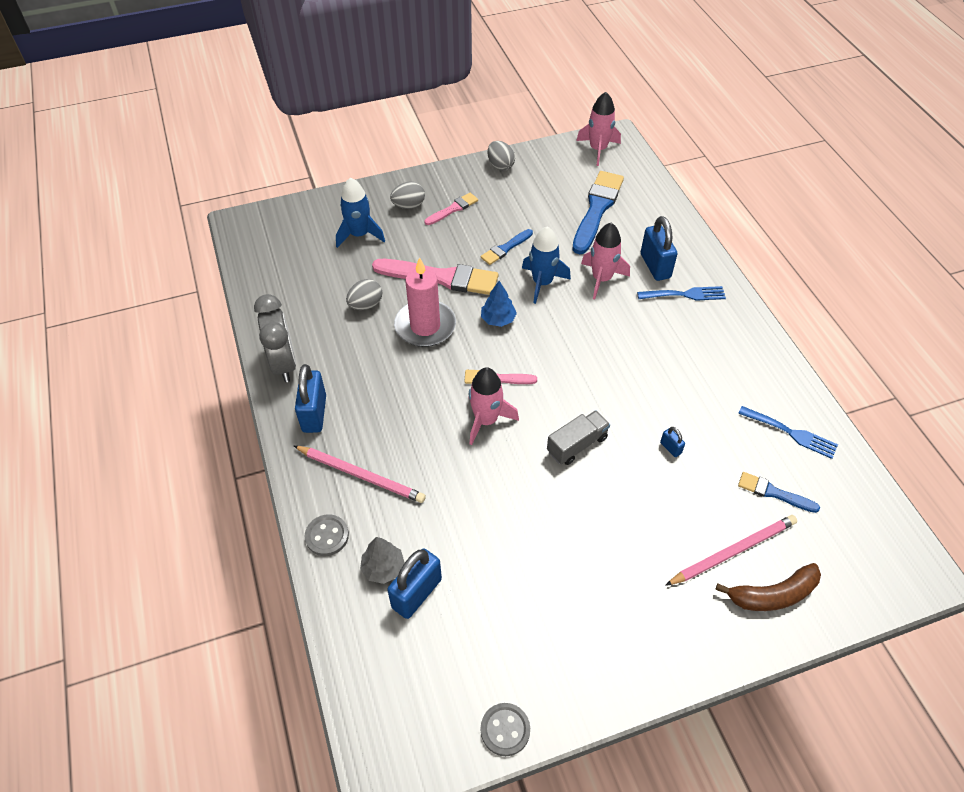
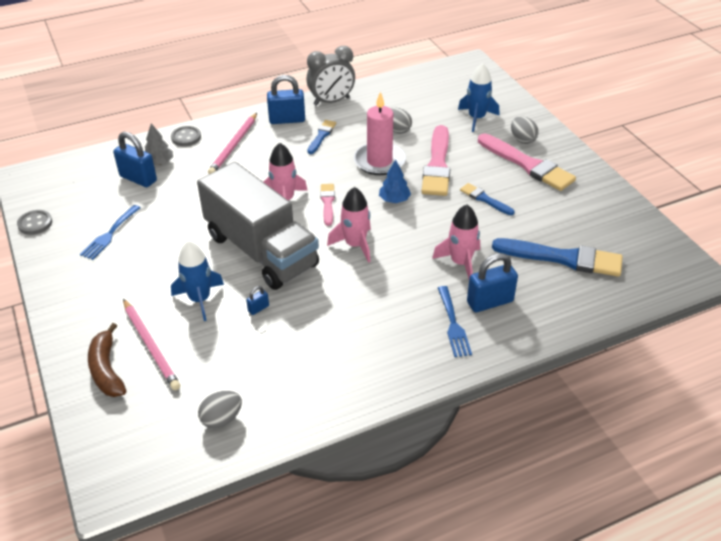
camera: 85 degrees right, 10 degrees down
pink brush [425,193,478,225] -> pink brush [478,133,576,191], size x1.92
grey egg [488,141,515,171] -> grey egg moved to [198,391,242,429]
blue rocket [522,227,571,304] -> blue rocket moved to [171,241,224,321]
grey truck [547,410,610,465] -> grey truck [197,162,319,290], size x2.41
pink rocket [576,92,621,166] -> pink rocket moved to [327,187,371,263]
blue fork [738,406,838,459] -> blue fork moved to [80,205,140,260]
blue brush [738,472,820,513] -> blue brush moved to [307,120,336,154]

